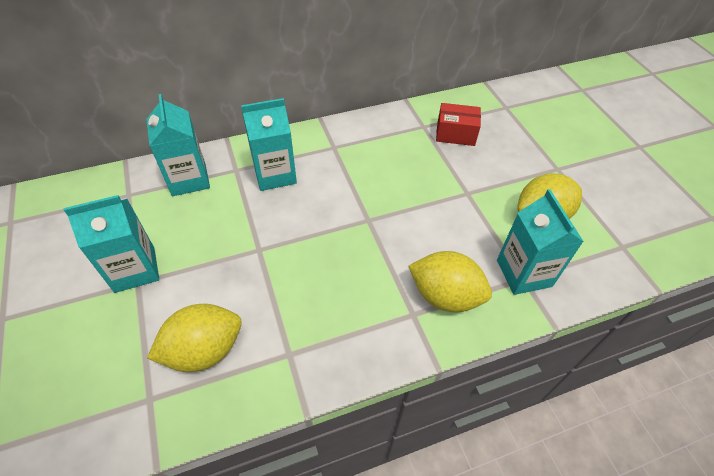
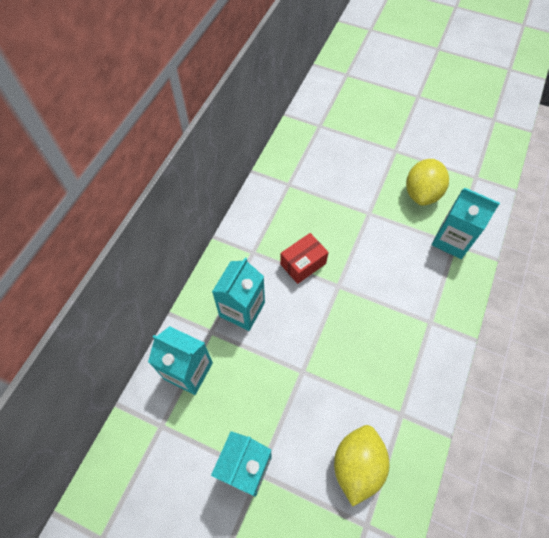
camera: 45 degrees left, 10 degrees up
yellow lemon [409,251,492,312] -> none
red box [436,103,481,146] -> red box moved to [280,233,329,284]

